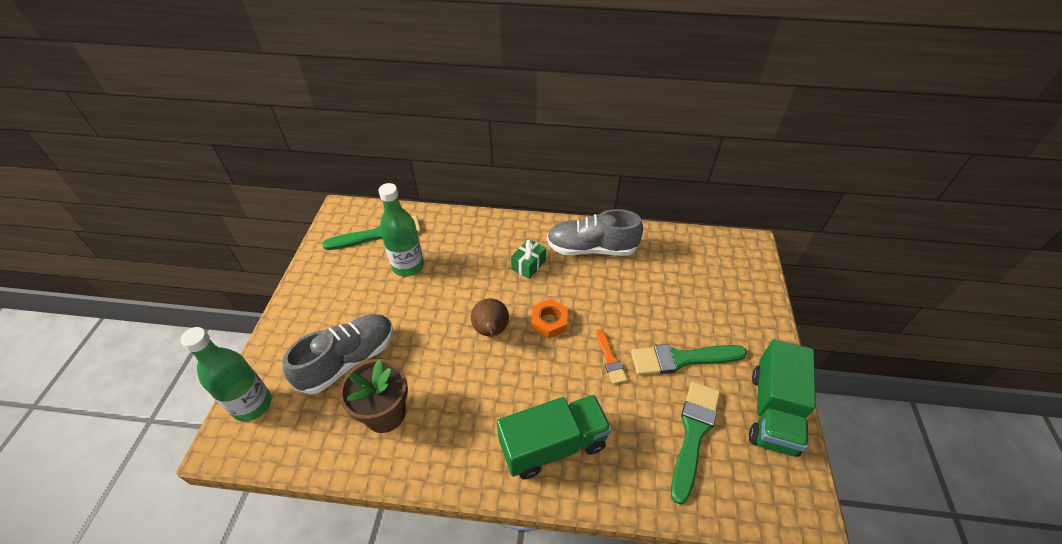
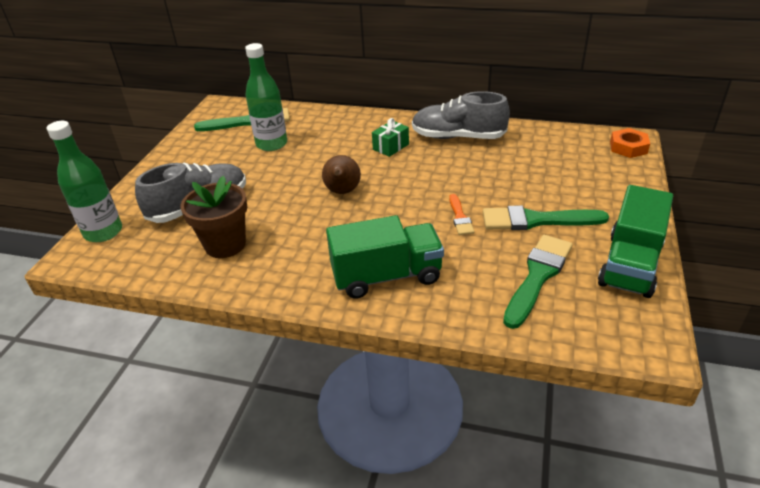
camera: 10 degrees right, 10 degrees down
orange nut [531,299,568,339] -> orange nut moved to [610,128,650,158]

